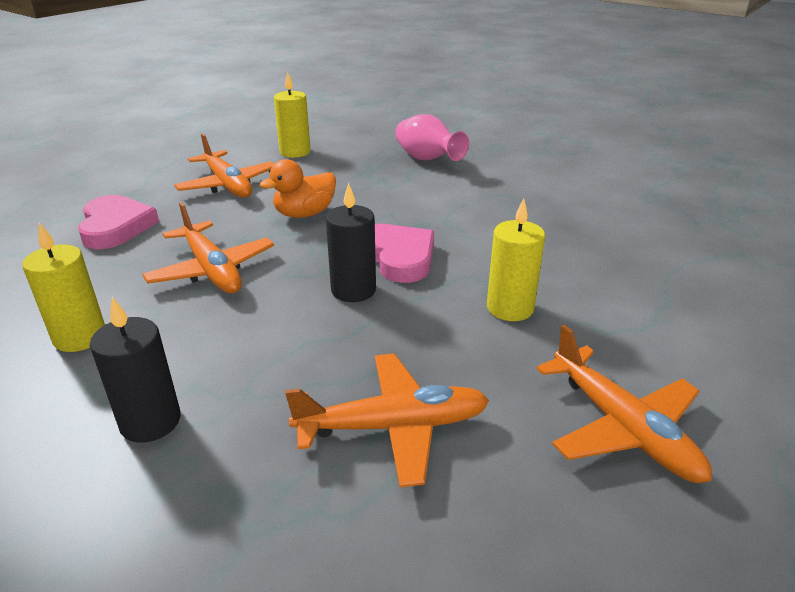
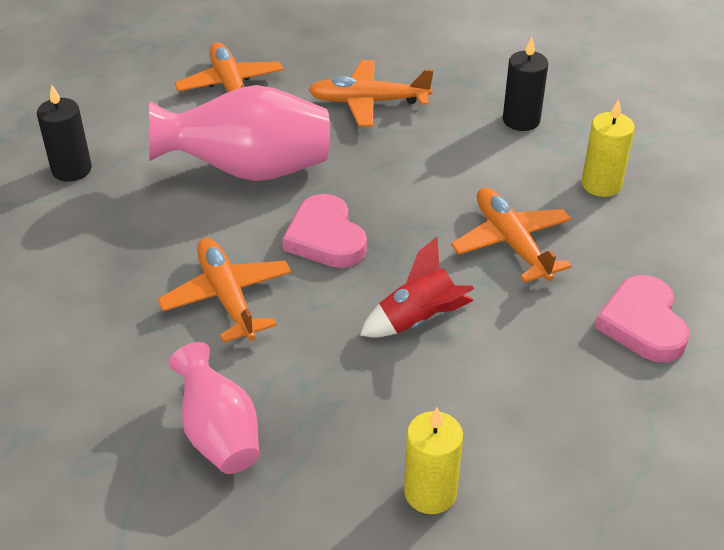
camera: 170 degrees left, 10 degrees up
orange plane [174,134,274,198] -> orange plane moved to [158,238,291,343]
orange duck [260,159,336,218] -> red rocket [360,237,474,337]
black candle [326,182,376,302] -> black candle moved to [37,84,92,182]
yellow candle [487,198,545,321] -> pink vase [149,85,330,181]

